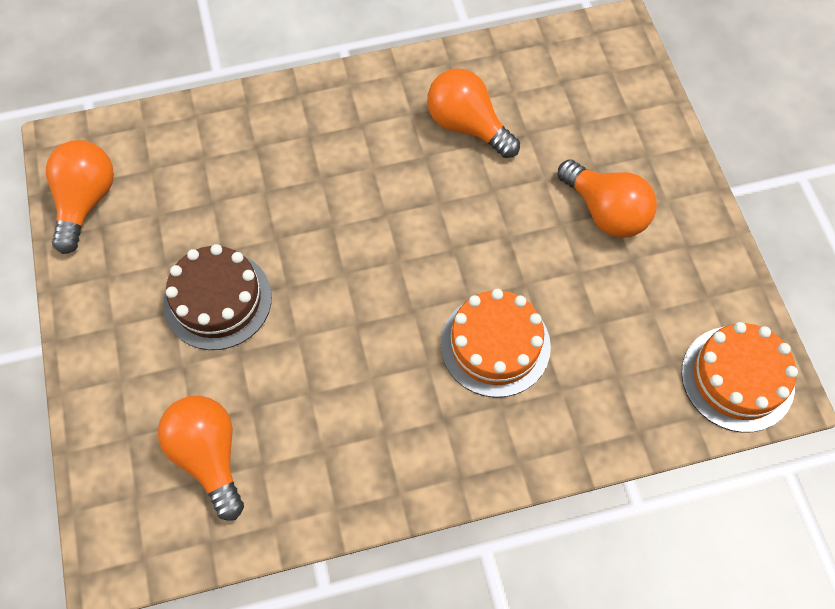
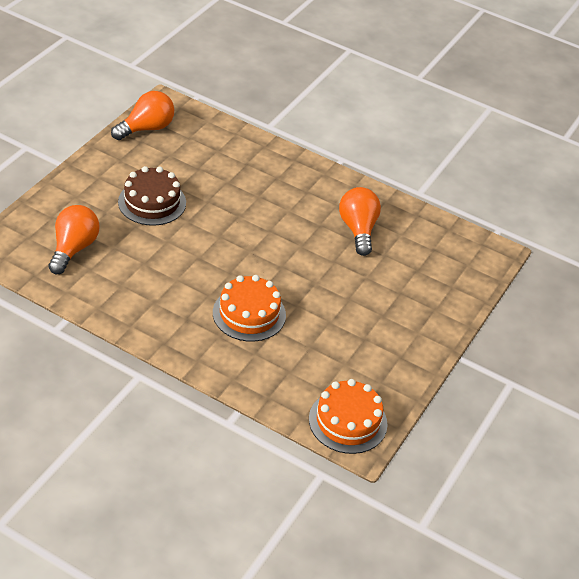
camera: 40 degrees right, 20 degrees down
orange light bulb [557,159,657,238] -> none

